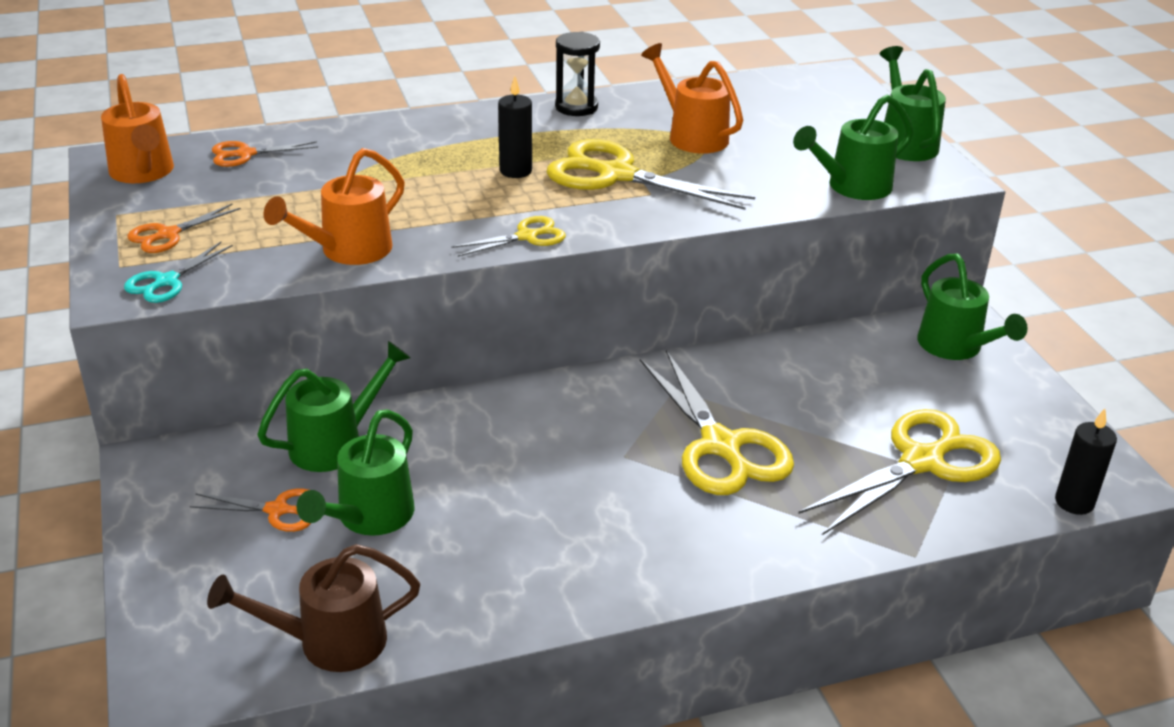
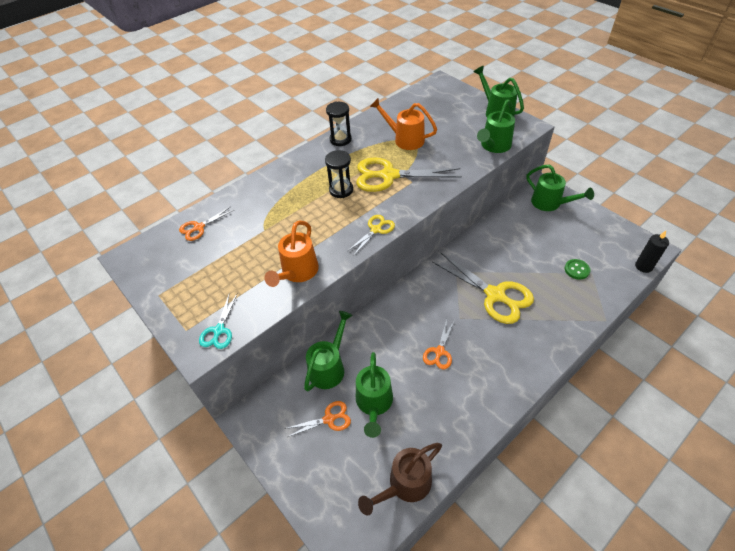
camera: 20 degrees left, 15 degrees up
orange watering can [101,74,174,183] -> none
orange scissors [127,204,241,253] -> orange scissors moved to [423,320,455,369]
black candle [498,76,532,178] -> black hourglass [325,150,353,198]
yellow scissors [798,409,1001,535] -> green button [565,259,590,280]

